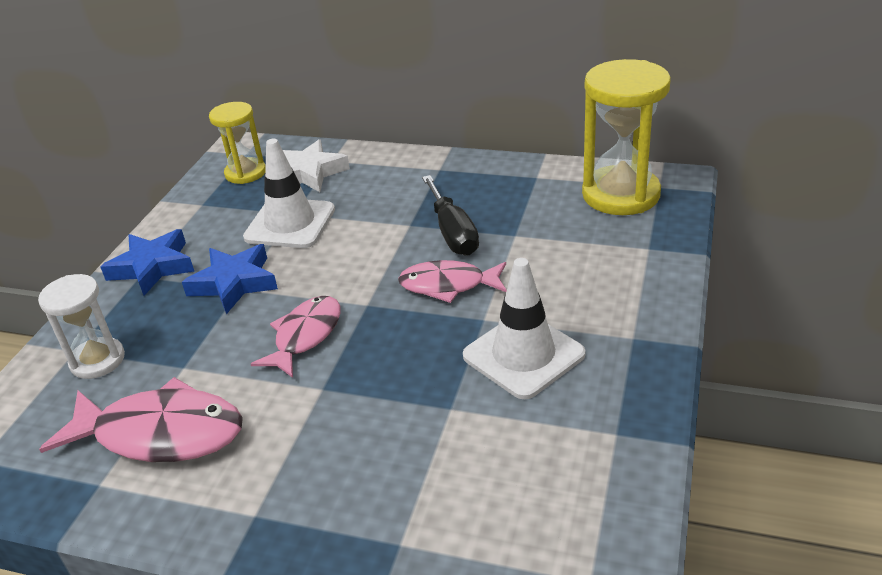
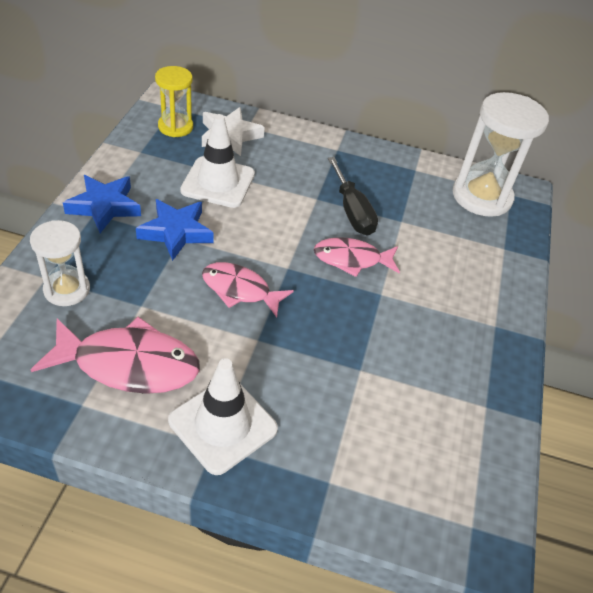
camera: 10 degrees left, 10 degrees up
pink fish [251,296,341,378] -> pink fish turned 90 degrees counterclockwise [202,262,294,317]
white traffic cone [463,258,586,399] -> white traffic cone moved to [168,358,278,475]
yellow hourglass [582,59,671,215] -> white hourglass [453,92,549,217]

